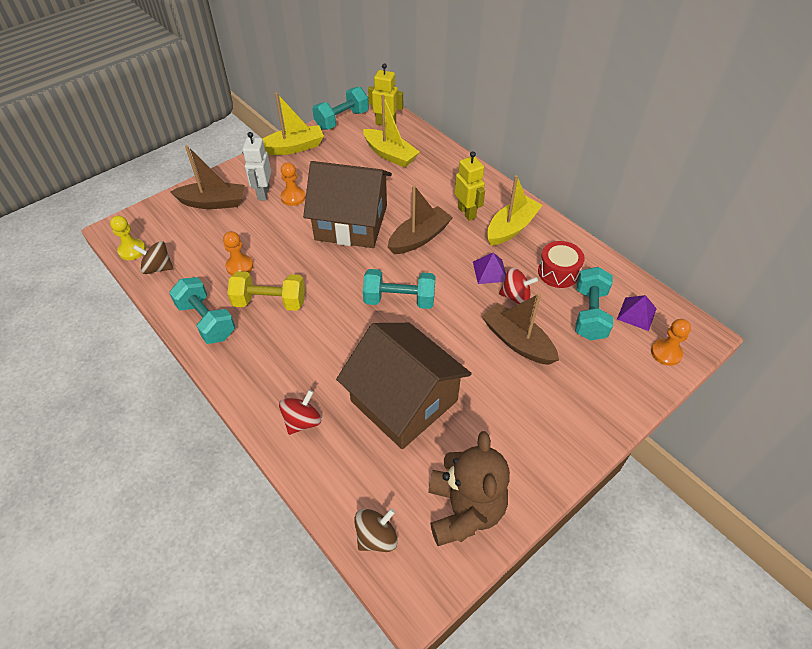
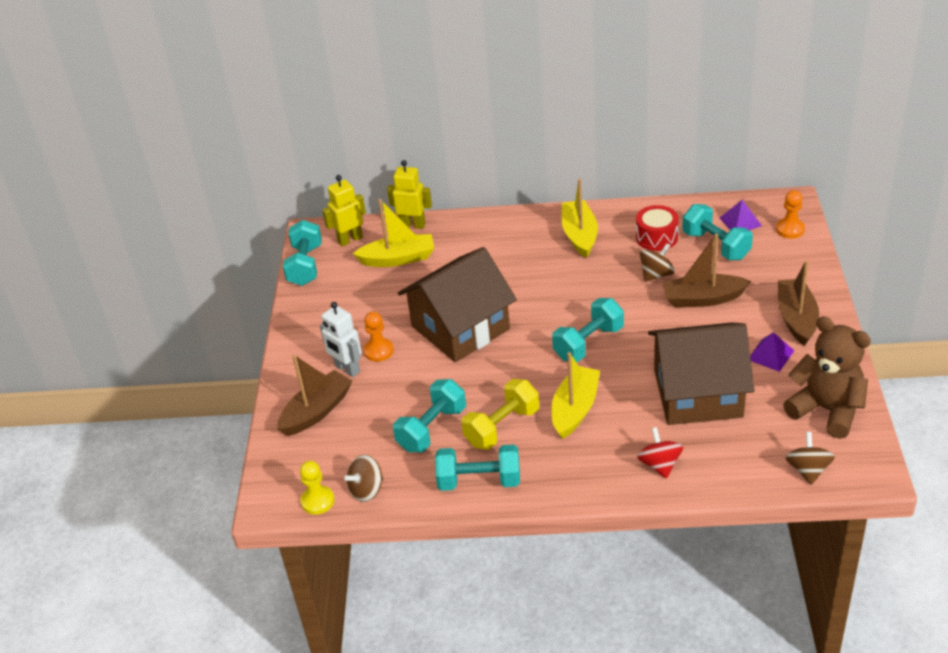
camera: 45 degrees left, 10 degrees down
orange pawn [223,231,253,275] -> turquoise dumbbell [393,379,466,452]
yellow boat [263,92,324,155] -> yellow boat moved to [551,352,600,439]
brown boat [388,185,453,254] -> brown boat moved to [778,260,819,346]
yellow robot [454,151,485,221] -> yellow robot moved to [387,160,432,229]
purple pyramid [473,252,506,284] -> purple pyramid moved to [750,332,794,372]
red spinning top [499,268,538,304] -> brown spinning top [640,243,675,282]

